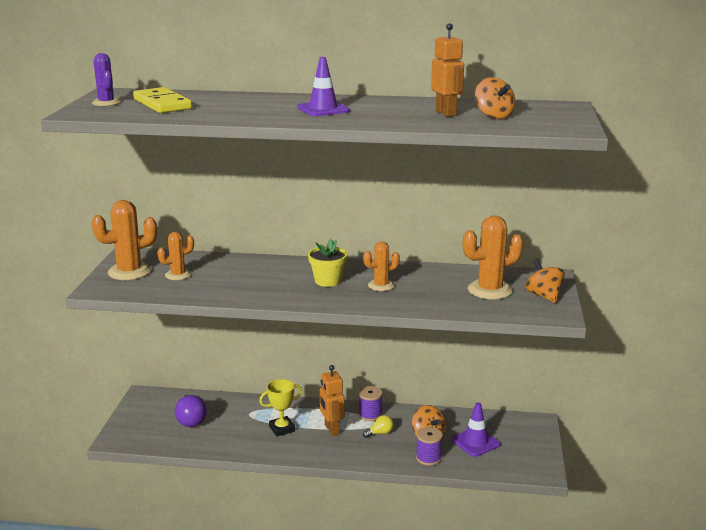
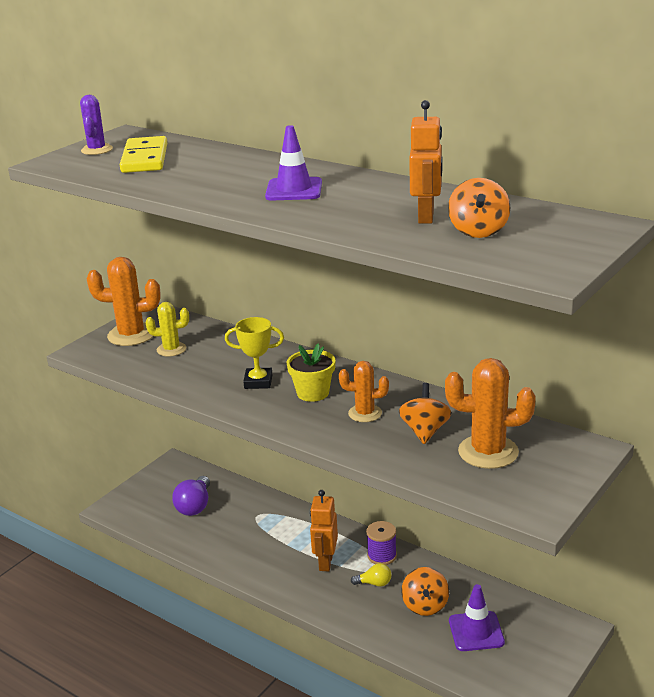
camera: 30 degrees right, 5 degrees up
orange cactus [157,232,194,280] -> yellow cactus [146,302,189,357]
yellow trophy [259,379,302,436] -> yellow trophy moved to [225,317,284,389]
purple spool [416,427,443,466] -> none
orange spinning top [525,258,565,303] -> orange spinning top moved to [399,383,452,444]

